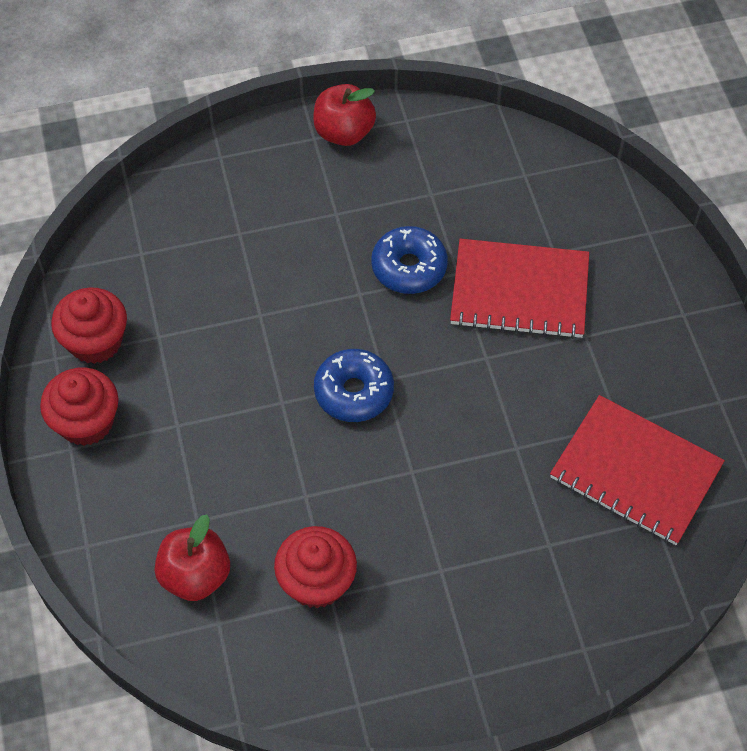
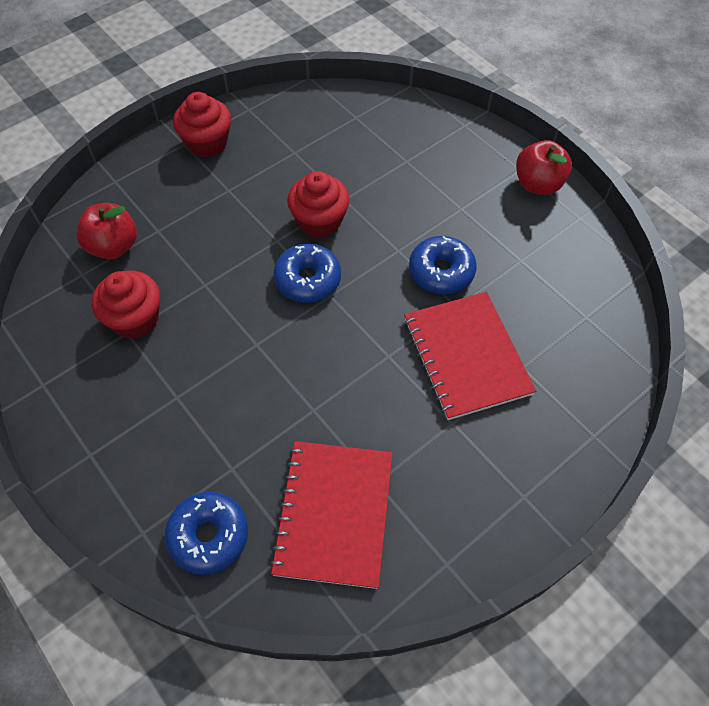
camera: 65 degrees right, 0 degrees up
red cupcake [51,287,127,364] -> red cupcake moved to [287,171,350,238]
none -> blue donut [165,492,248,575]

